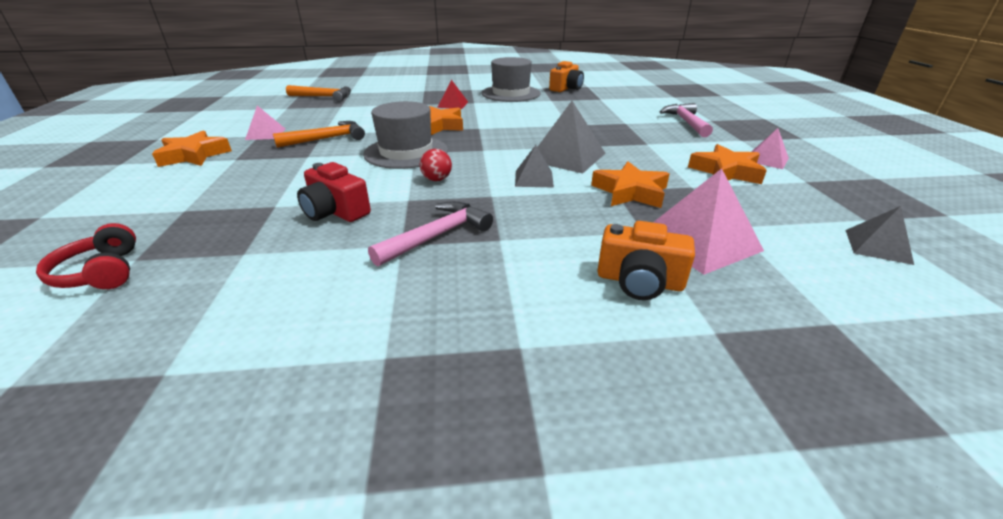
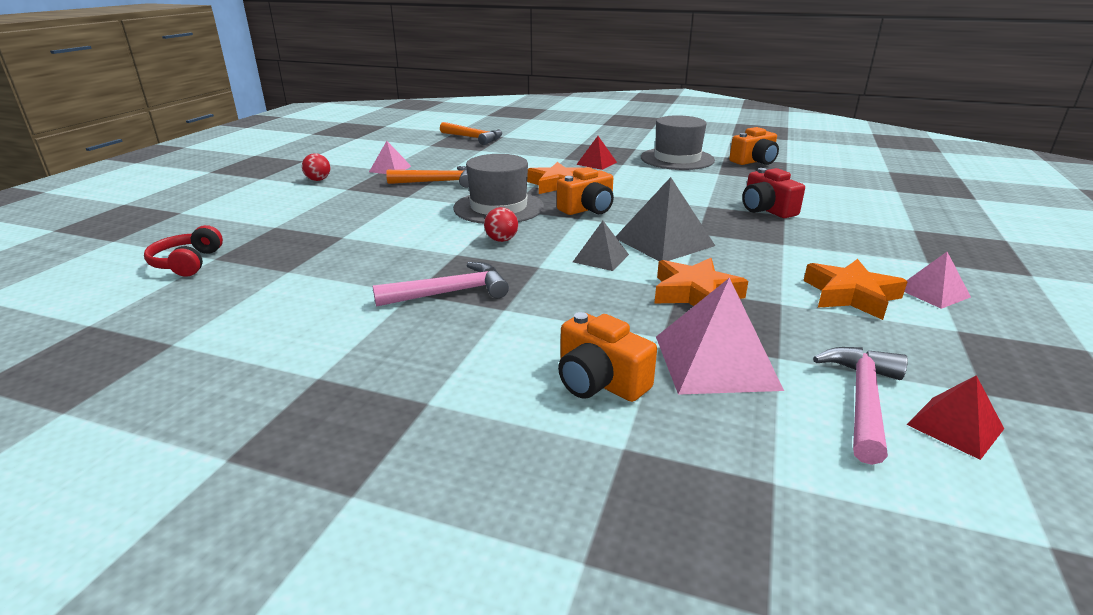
camera: 25 degrees right, 5 degrees down
orange star [152,131,232,167] -> red ball [302,153,330,181]
red camera [297,162,371,222] -> red camera moved to [742,168,805,218]
pink hammer [659,103,713,137] -> pink hammer moved to [813,347,908,465]
grey pyramid [845,206,914,265] -> red pyramid [906,375,1004,460]
none -> orange camera [557,167,614,215]

